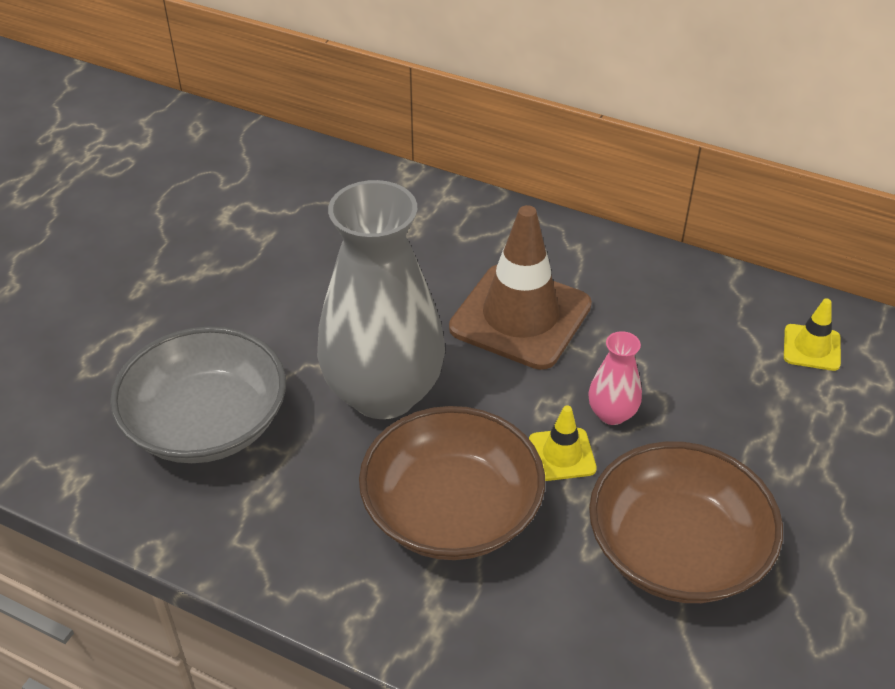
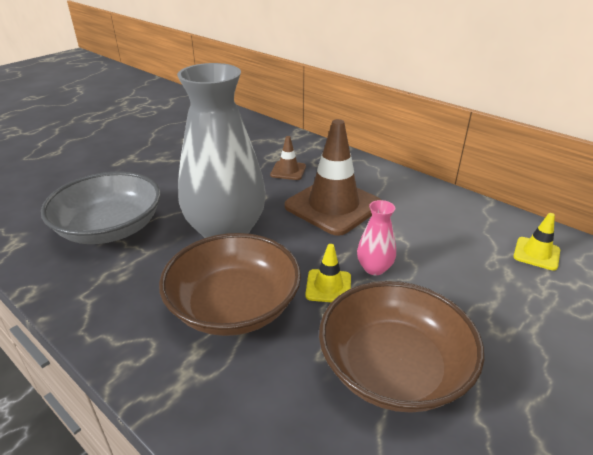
camera: 15 degrees right, 10 degrees down
none -> brown traffic cone [270,136,306,180]

